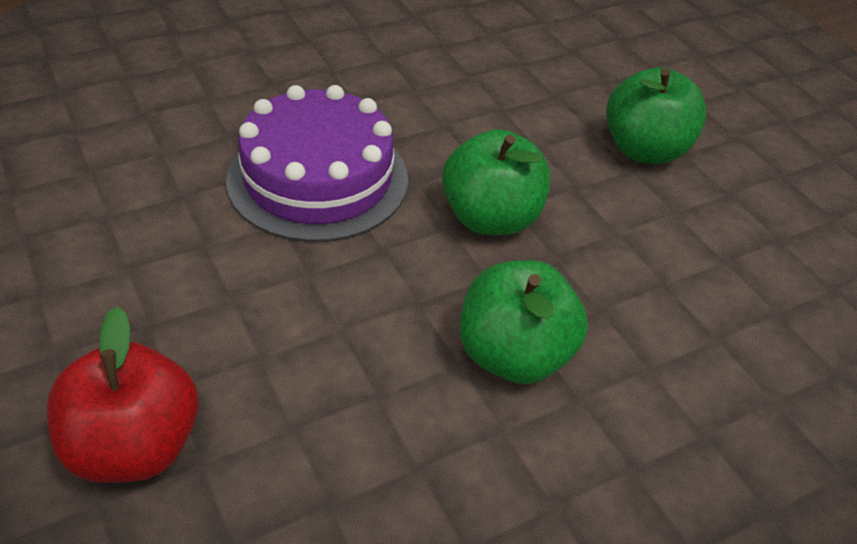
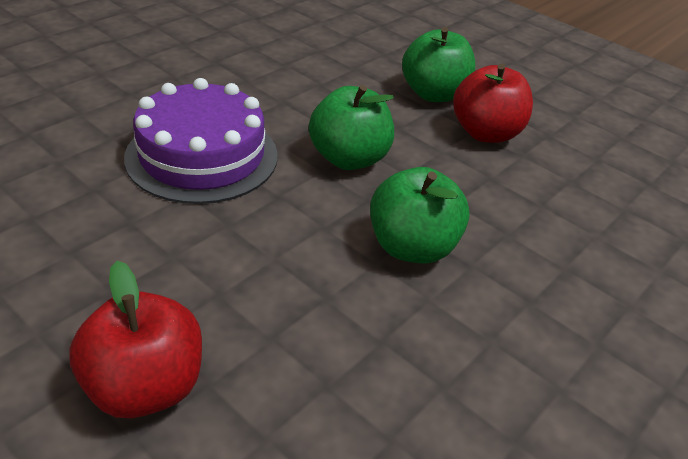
camera: 20 degrees left, 5 degrees down
none -> red apple [453,64,533,143]

